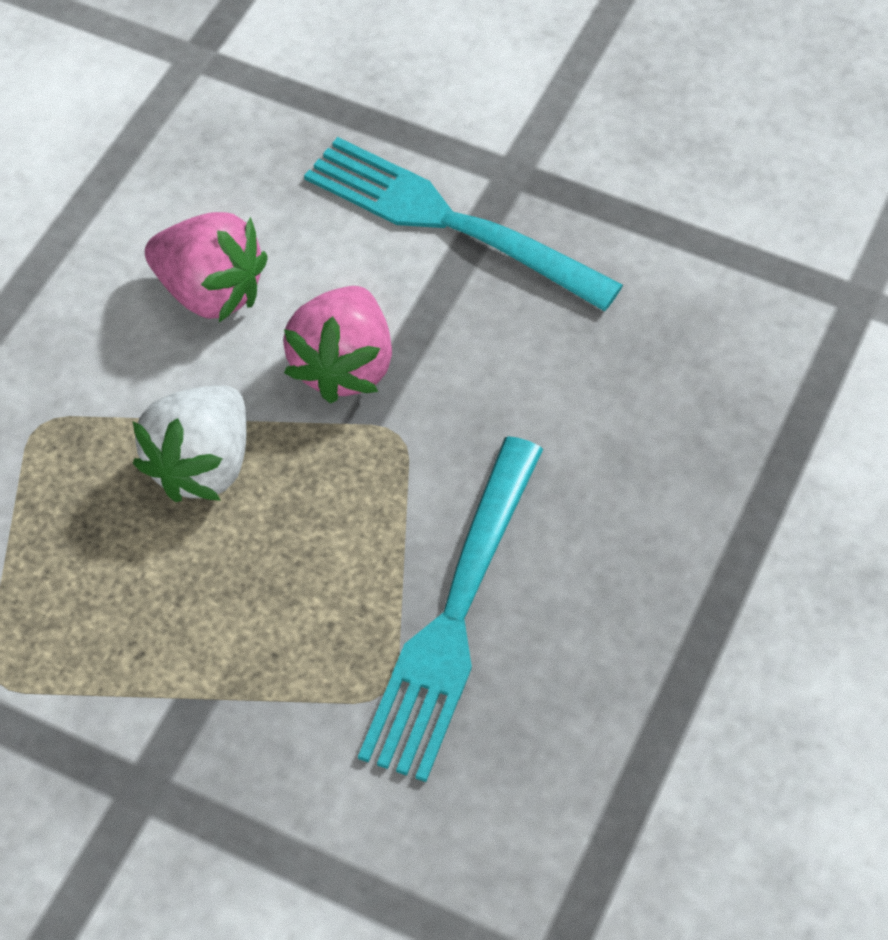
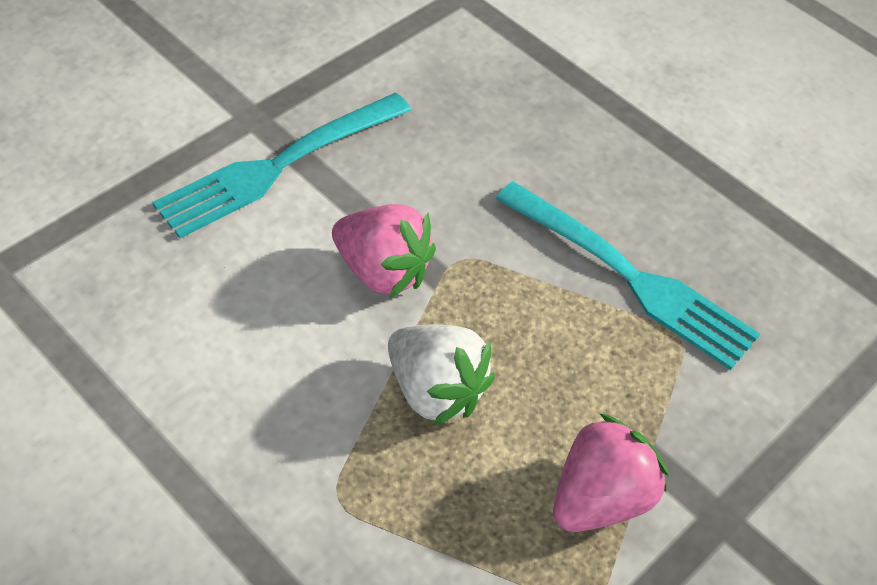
camera: 75 degrees left, 5 degrees down
pink strawberry [145,212,268,322] -> pink strawberry moved to [553,413,669,532]

